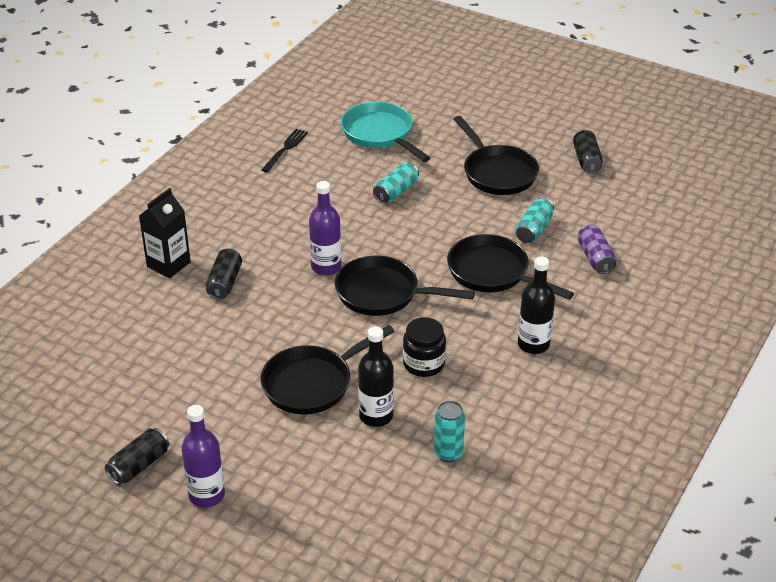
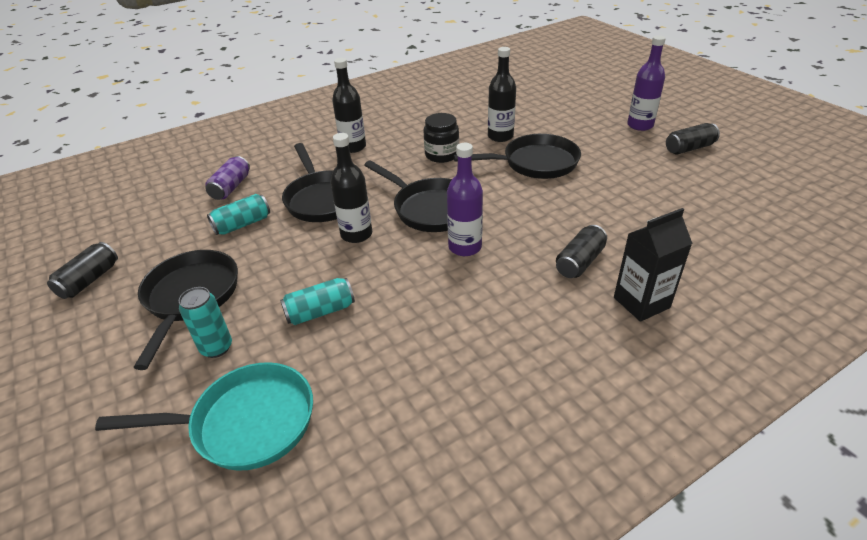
camera: 150 degrees left, 0 degrees up
black fork [261,129,308,173] -> none
turquoise pan [341,102,430,162] -> turquoise pan turned 90 degrees counterclockwise [95,362,313,471]
turquoise can [434,401,465,462] -> turquoise can moved to [179,287,232,358]
none -> black bottle [330,133,372,243]

